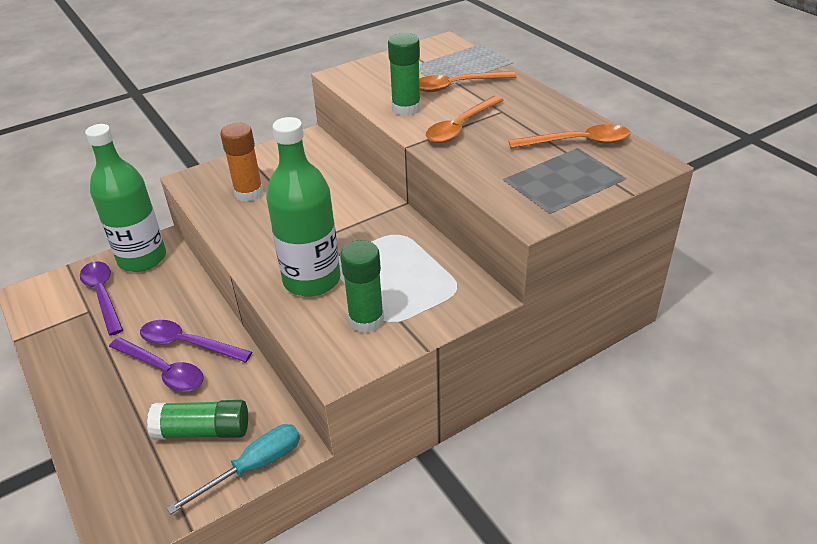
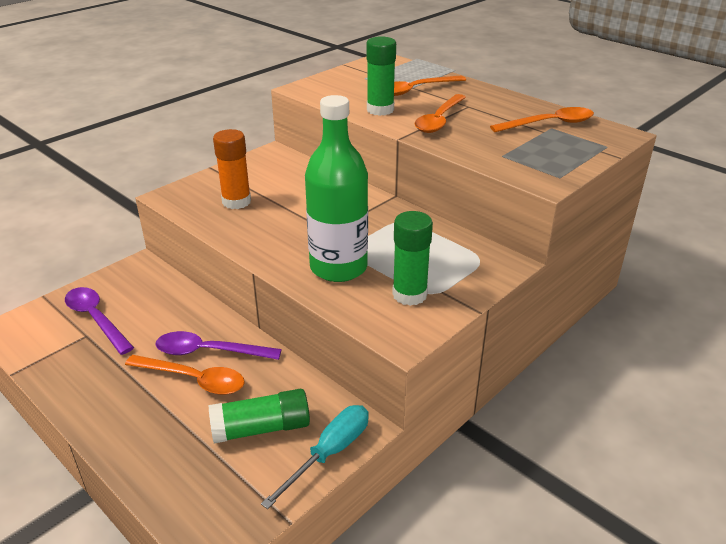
camera: 15 degrees left, 5 degrees down
green bottle [85,124,166,272] -> none
purple spoon [109,337,204,392] -> orange spoon [125,355,245,395]

